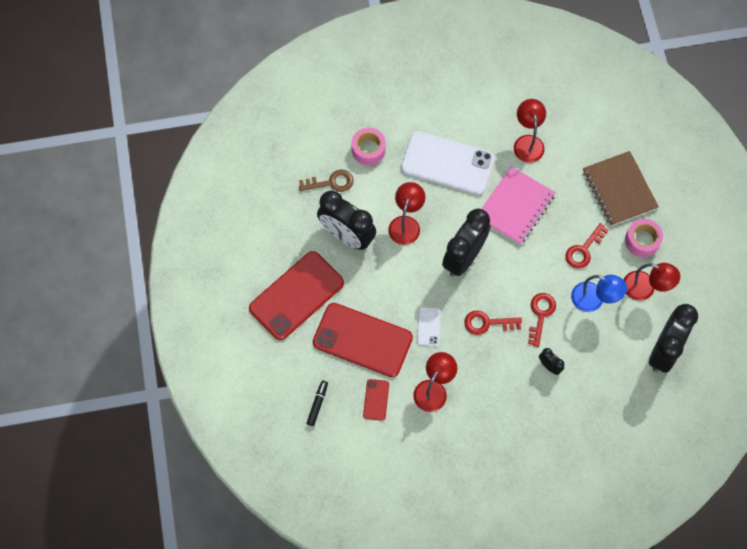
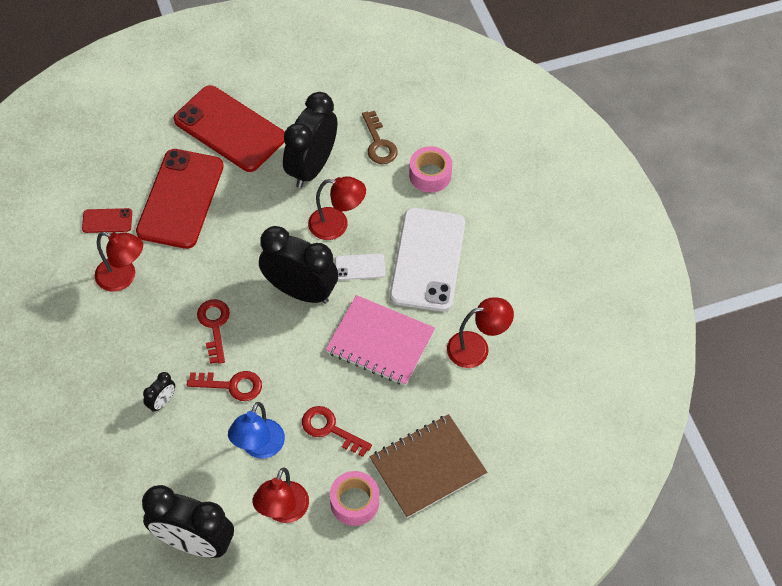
camera: 80 degrees right, 10 degrees down
black marker [307,380,328,426] -> none
white phone [417,307,441,346] -> white phone moved to [335,253,386,280]

